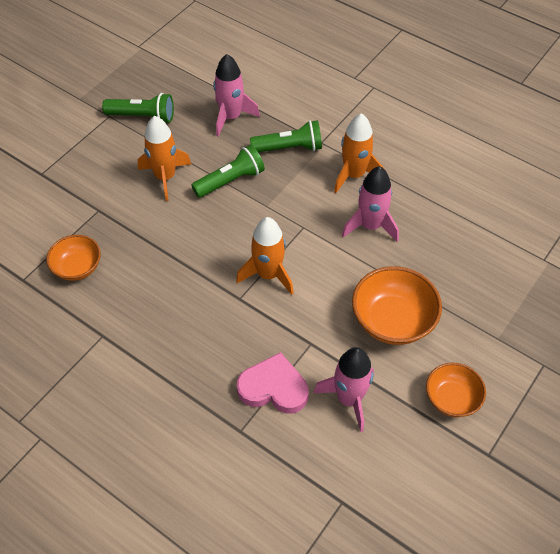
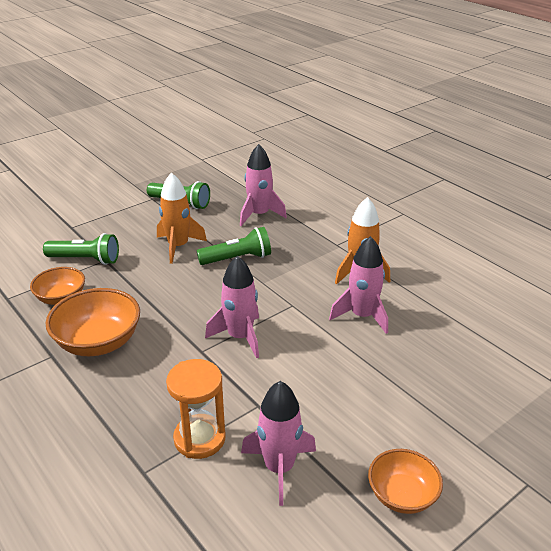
camera: 15 degrees right, 20 degrees down
orange rocket [236,217,294,295] -> pink rocket [205,256,259,358]
pink heart [237,352,309,414] -> orange hourglass [166,359,226,459]
green flashlight [250,120,322,153] -> green flashlight moved to [43,233,119,265]
orange bowl [352,266,442,345] -> orange bowl moved to [45,288,140,356]

